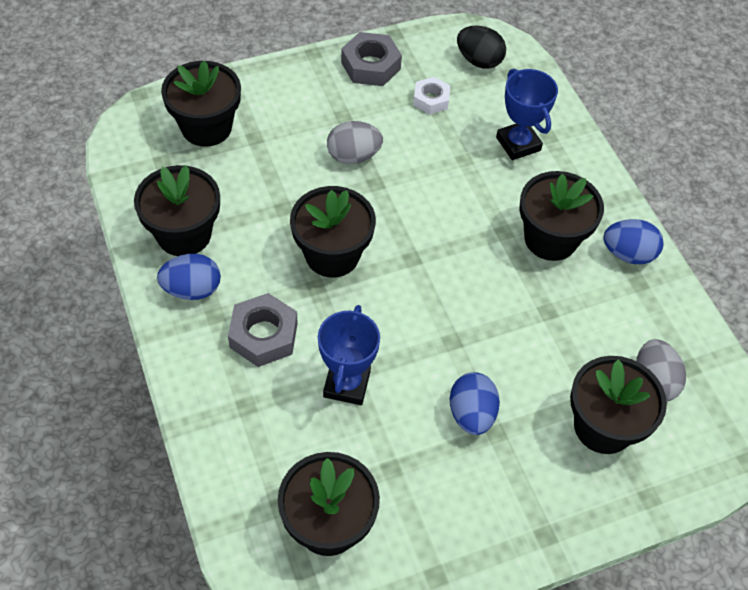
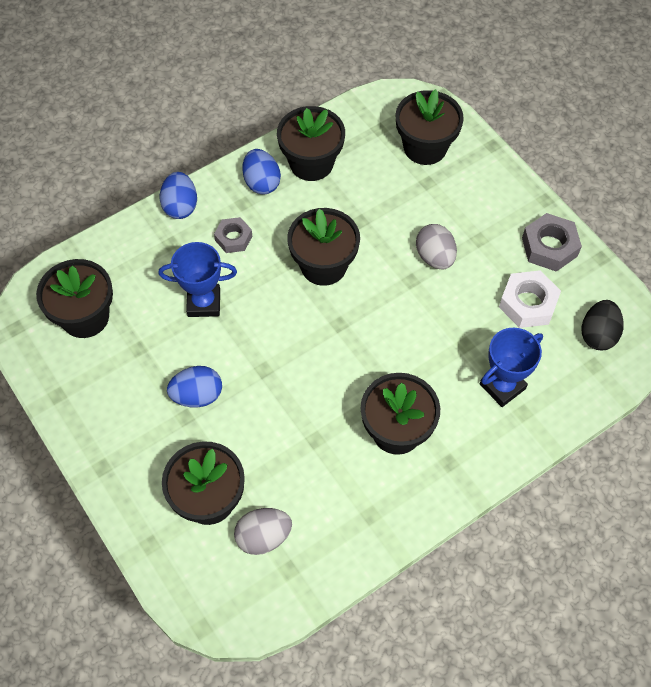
camera: 80 degrees right, 5 degrees up
grey nut [228,293,298,367] -> grey nut [214,217,252,253], size x0.65
white nut [413,77,450,115] -> white nut [499,270,561,328], size x1.53
blue egg [603,219,664,264] -> blue egg moved to [160,172,197,219]

